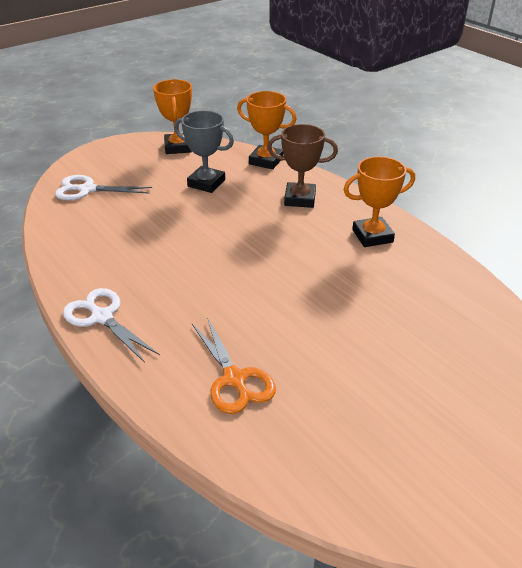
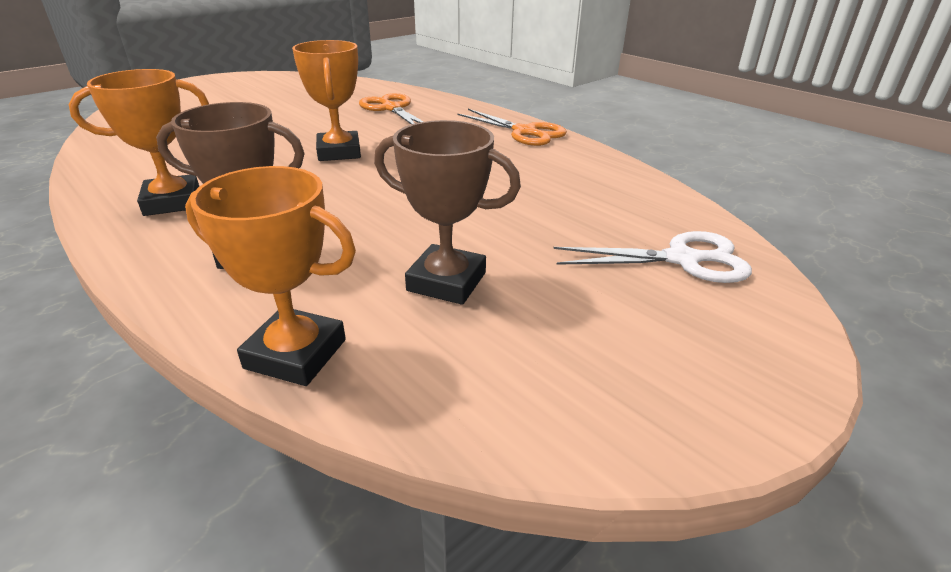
camera: 175 degrees right, 5 degrees down
white scissors [63,288,160,363] -> orange scissors [458,109,567,146]
orange trophy [153,79,192,154] -> orange trophy moved to [292,40,361,161]
grey trophy [174,110,234,193] -> brown trophy [374,120,521,305]

